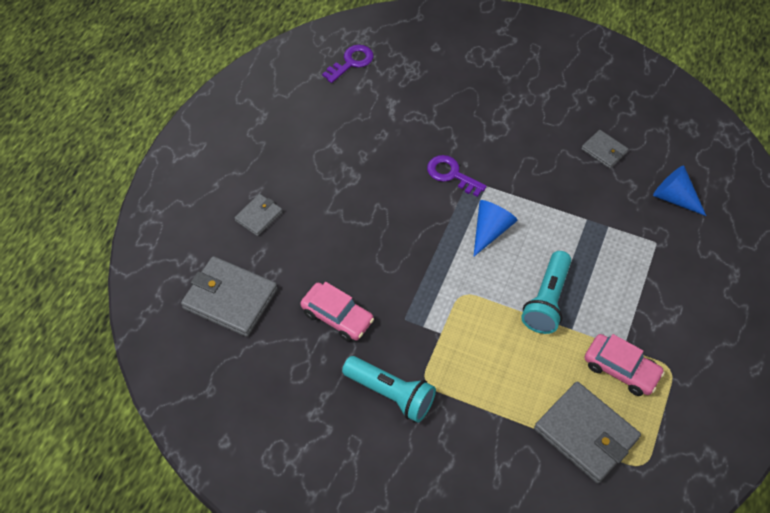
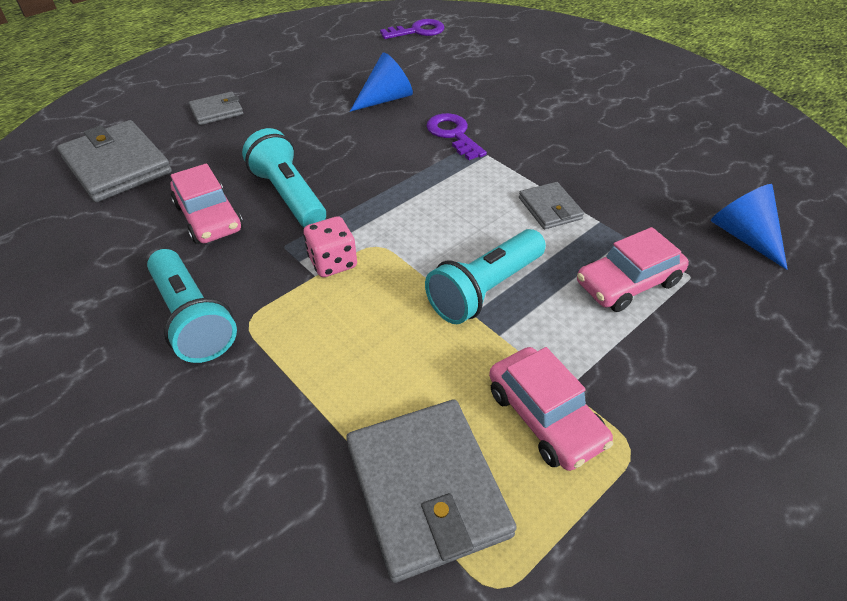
camera: 25 degrees right, 10 degrees down
blue cone [473,200,518,257] -> blue cone moved to [350,52,413,112]
grey wallet [581,130,628,169] -> grey wallet moved to [519,182,584,229]
none -> turquoise flashlight [242,128,326,227]
none -> pink dice [303,216,357,277]
none -> pink car [577,227,689,312]

